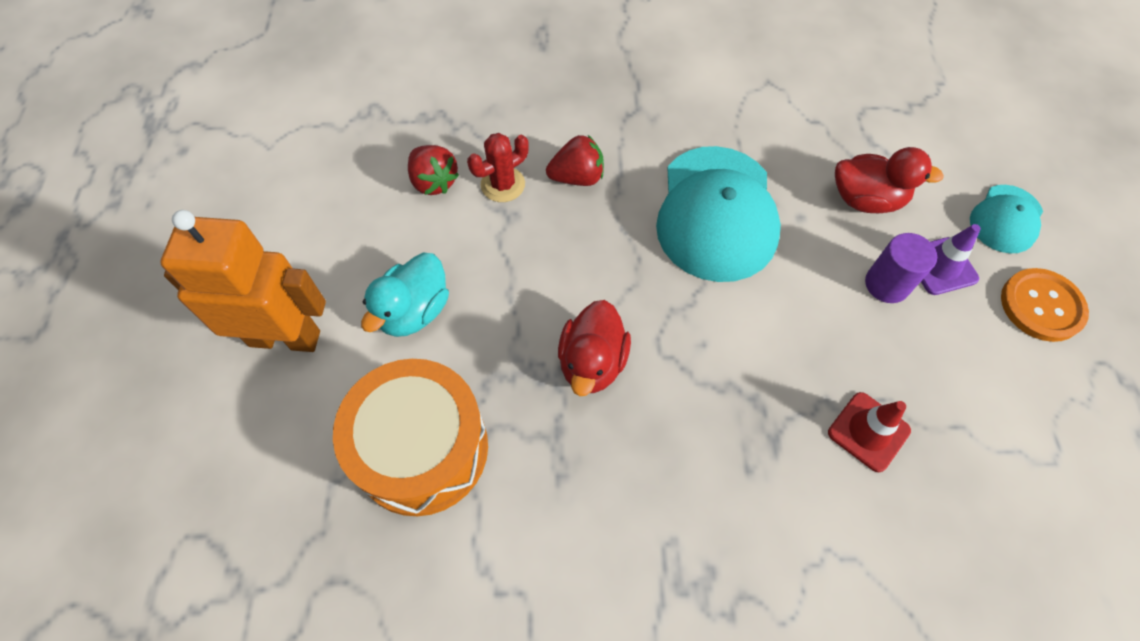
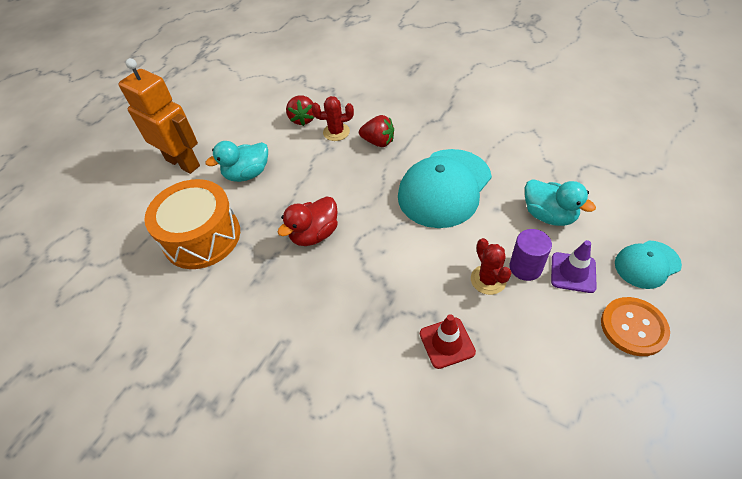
camera: 35 degrees right, 10 degrees down
red duck [835,147,944,213] -> turquoise duck [525,179,596,226]
none -> red cactus [471,238,511,295]

